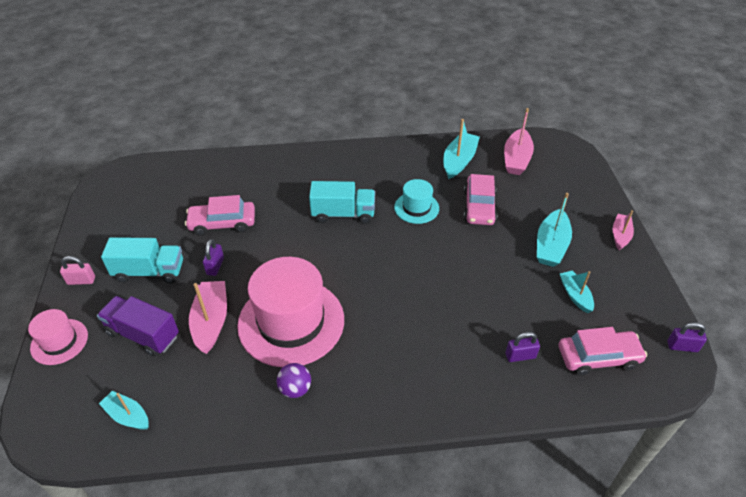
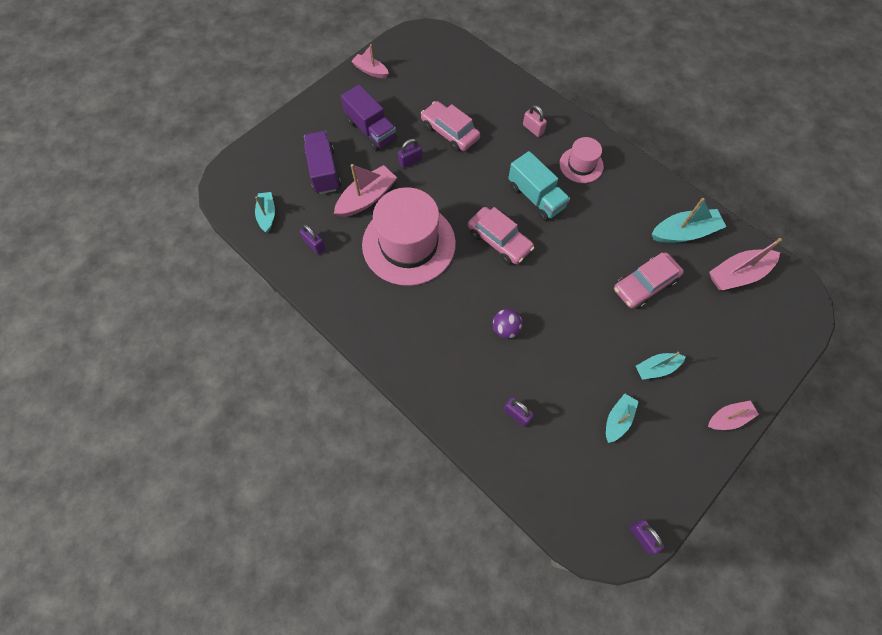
camera: 50 degrees right, 20 degrees up
pink hat [28,309,88,365] -> pink hat moved to [559,137,604,183]
pink padlock [60,256,95,285] -> pink padlock moved to [523,105,547,137]
turquoise truck [101,237,183,283] -> purple truck [341,85,397,151]
purple ball [277,363,311,398] -> purple ball moved to [493,309,523,339]
turquoise hat [394,179,439,224] -> none
turquoise boat [537,193,572,267] -> turquoise boat [636,352,686,380], size x0.63
pink car [559,327,647,376] -> pink car moved to [468,207,534,264]
none -> purple padlock [300,224,326,255]
none -> pink boat [351,44,389,78]

